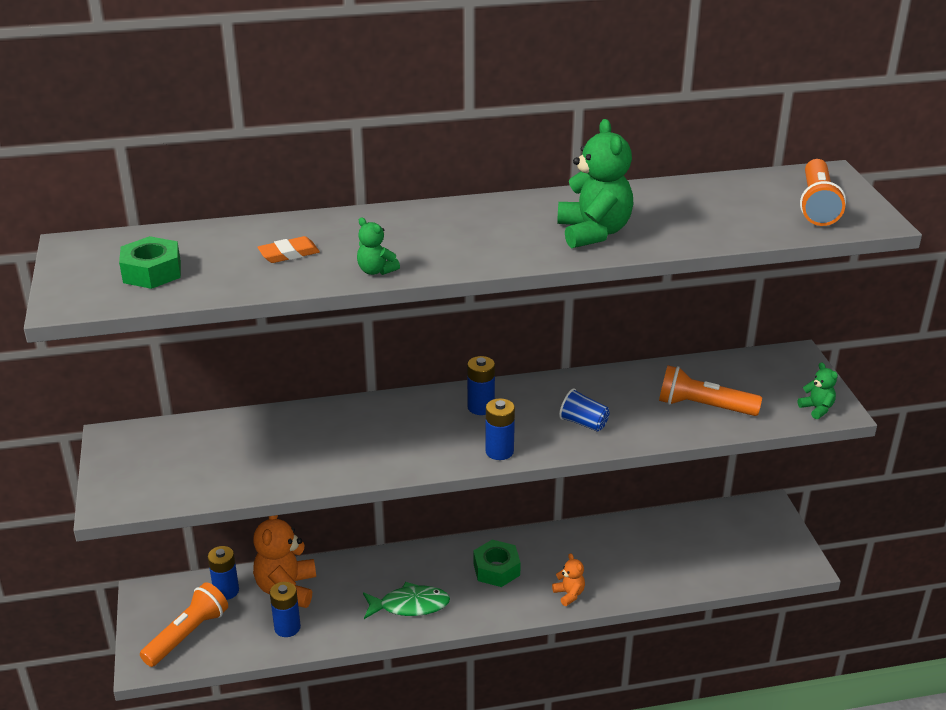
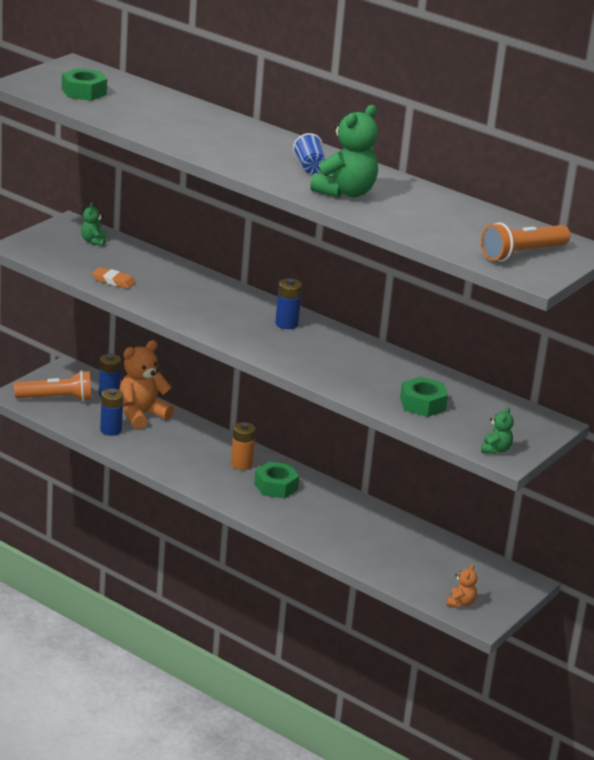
camera: 45 degrees right, 5 degrees down
orange eraser [257,236,320,263] -> orange eraser moved to [92,267,136,289]
green teddy bear [357,218,400,275] -> green teddy bear moved to [81,202,106,246]
green fish [363,582,450,619] -> none
blue battery [485,398,515,460] -> none
orange teddy bear [552,553,585,606] -> orange teddy bear moved to [446,564,477,608]
blue cup [559,388,610,432] -> blue cup moved to [293,133,325,174]
orange flashlight [659,365,762,416] -> green nut [400,377,448,417]
none -> orange battery [231,422,256,470]

